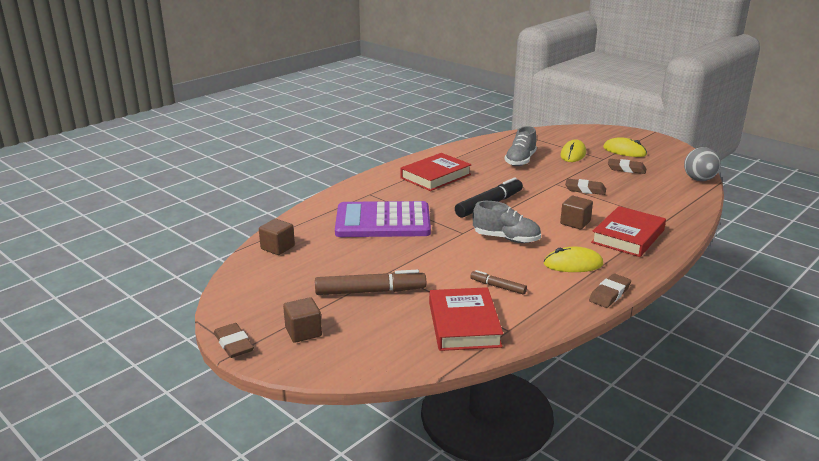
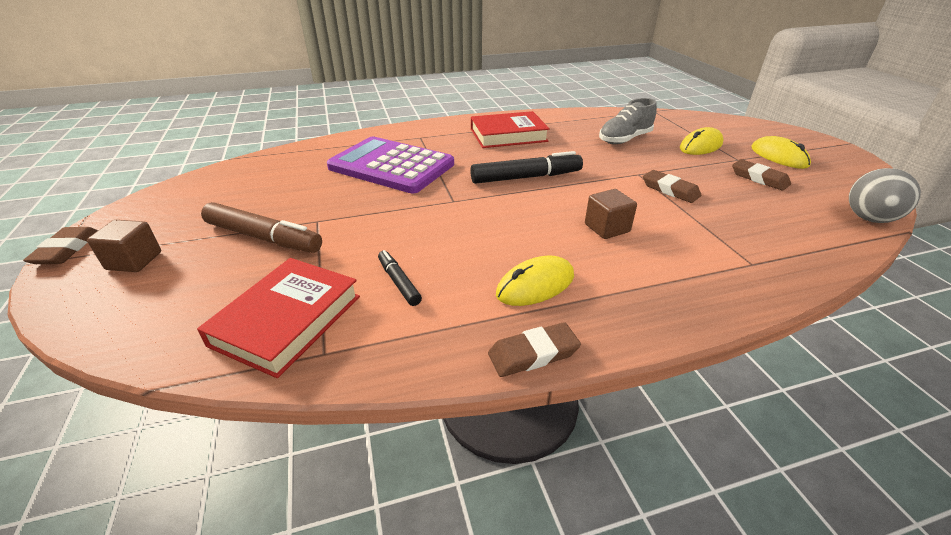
camera: 30 degrees right, 10 degrees up
brown cube [259,219,295,255] -> none
brown marker [470,270,527,295] -> black marker [378,250,422,306]
grey shoe [473,201,541,243] -> none
yellow mouse [544,247,603,272] -> yellow mouse turned 60 degrees counterclockwise [496,256,574,306]
red book [591,206,666,257] -> none

